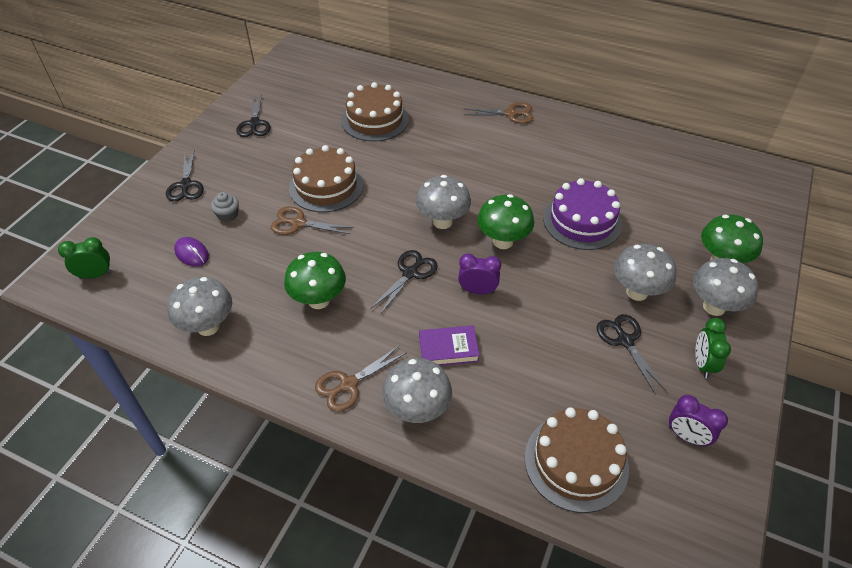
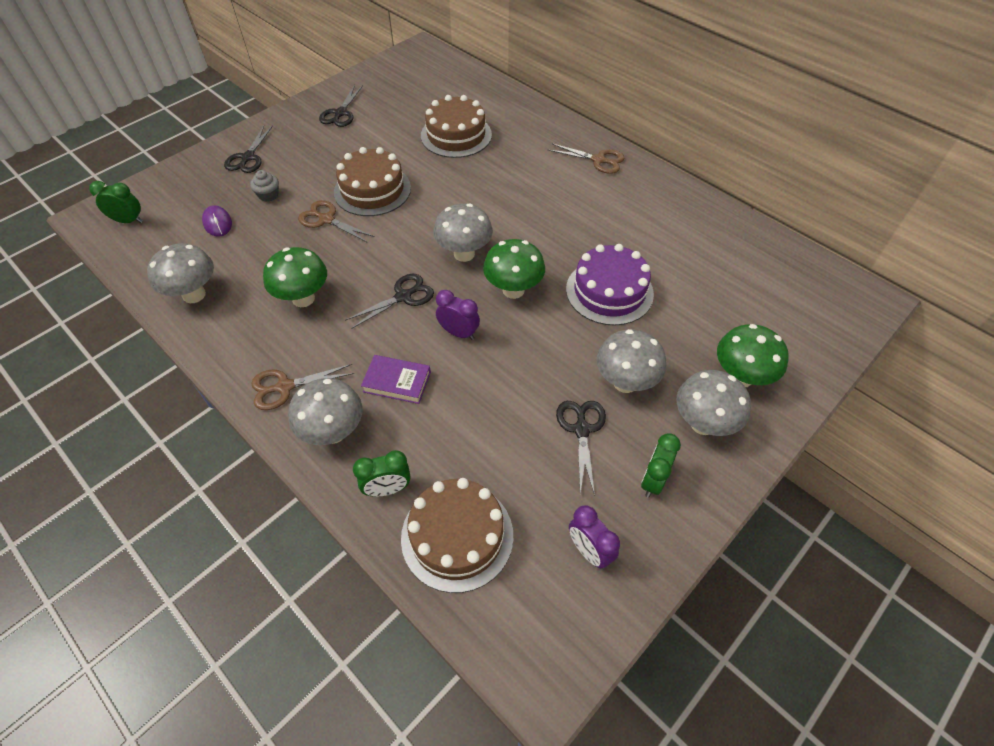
camera: 20 degrees right, 5 degrees up
none -> green clock [353,450,411,497]

